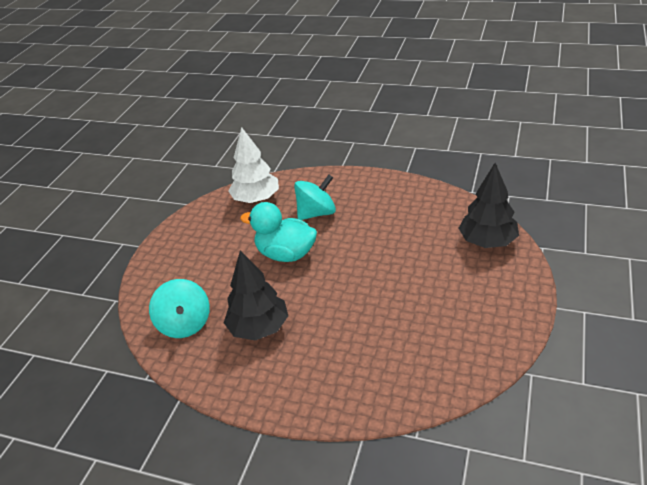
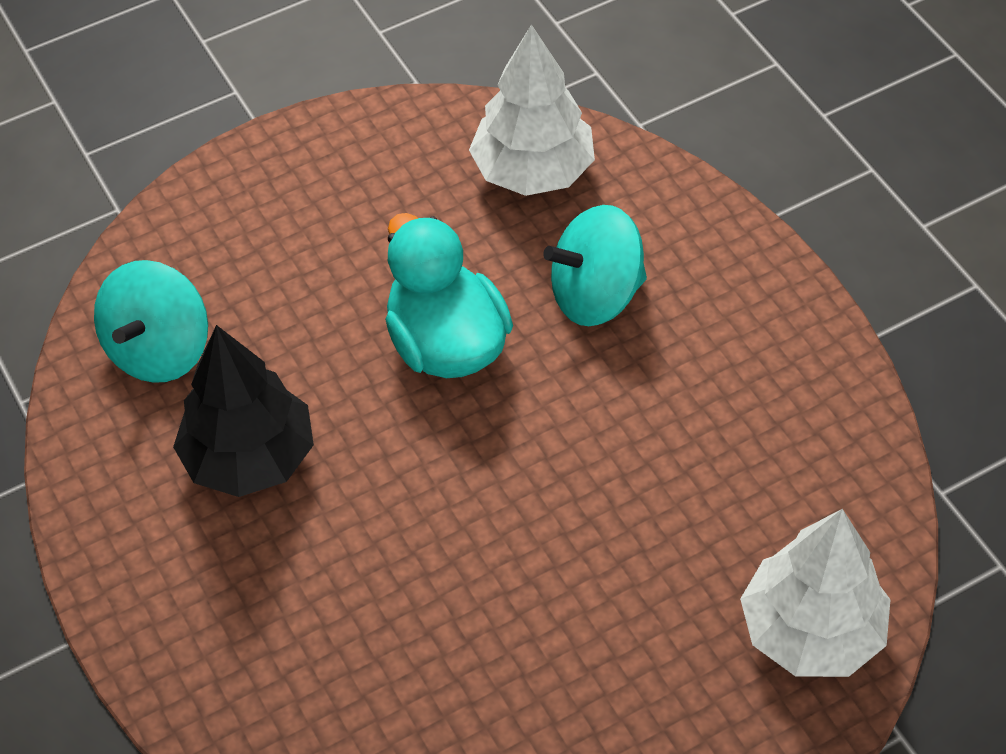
camera: 40 degrees right, 15 degrees up
turquoise spinning top [294,175,336,220] -> turquoise spinning top turned 150 degrees clockwise [543,205,647,326]
black tree [458,163,519,248] -> white tree [740,509,891,677]

